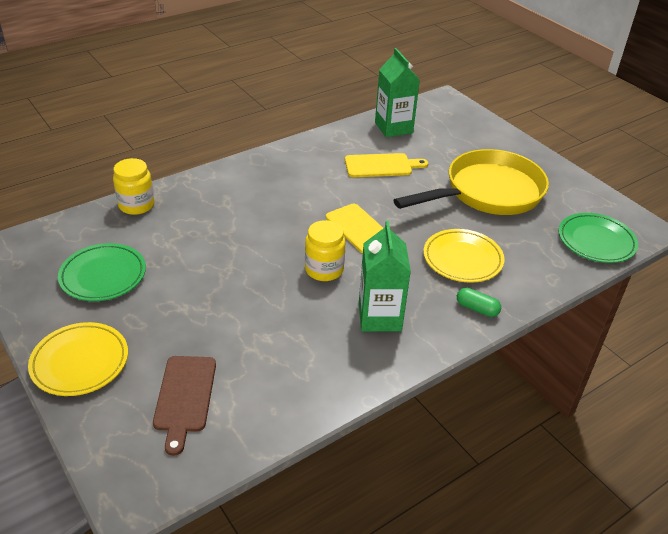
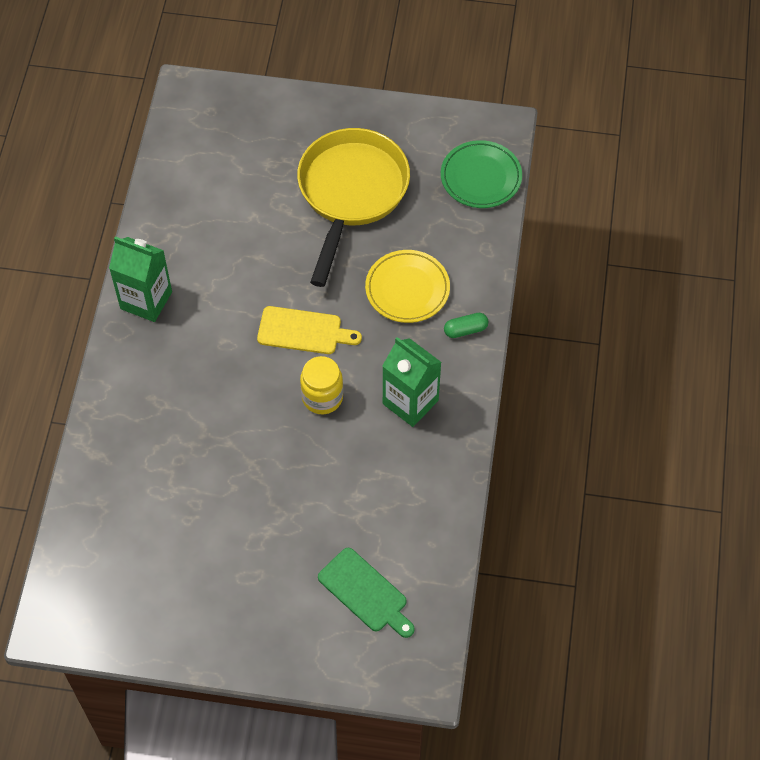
camera: 45 degrees left, 20 degrees up
yellow plate [28,322,128,396] -> none
green plate [58,243,146,301] -> none
yellow jar [113,158,154,215] -> none
brown cutting board [153,356,216,456] -> green cutting board [318,548,415,638]
yellow cutting board [345,153,428,177] -> none
green carton [375,48,420,137] -> green carton moved to [109,236,172,322]

